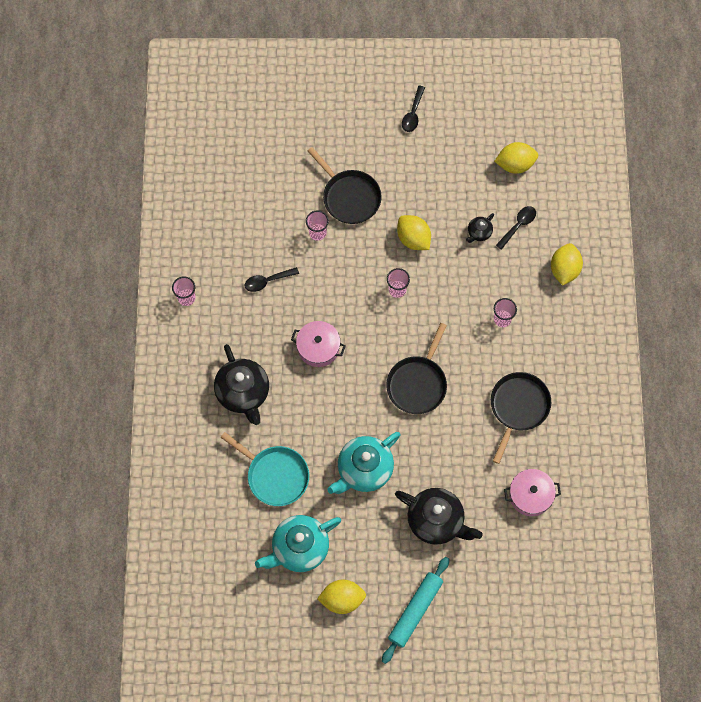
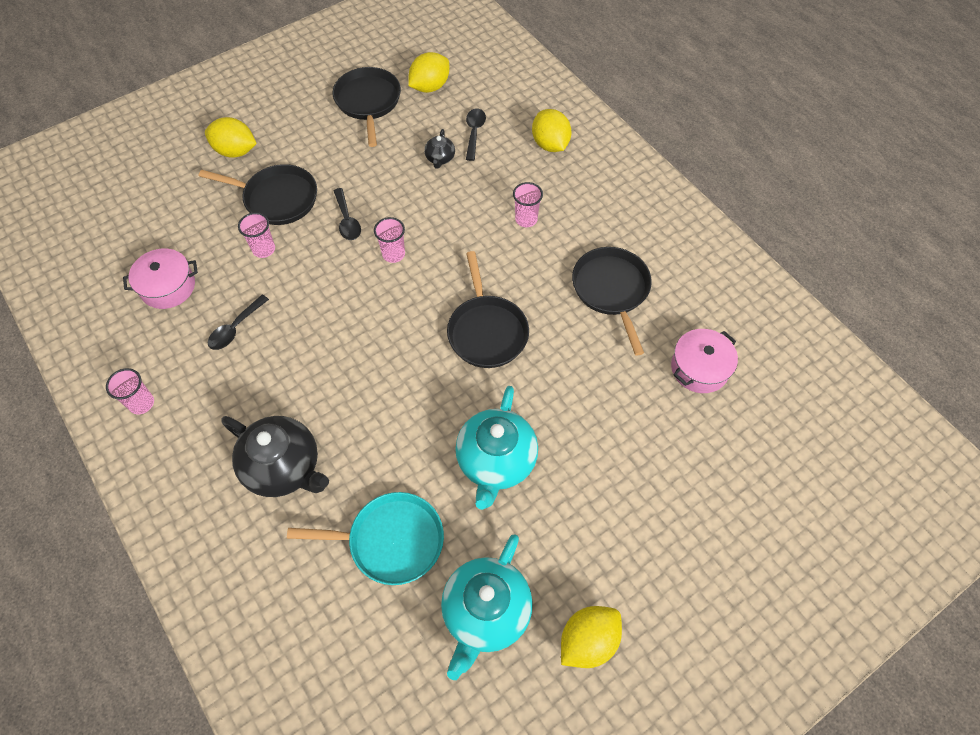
camera: 35 degrees left, 10 degrees down
pink pot [291,321,346,367] -> pink pot moved to [123,249,198,309]
turquoise rolling pin [382,557,449,664] -> none
black teapot [395,488,483,545] -> none
yellow lemon [397,215,431,250] -> yellow lemon moved to [205,117,257,158]
black spoon [402,86,425,132] -> black spoon moved to [334,188,361,240]
none -> black pan [332,67,401,147]

